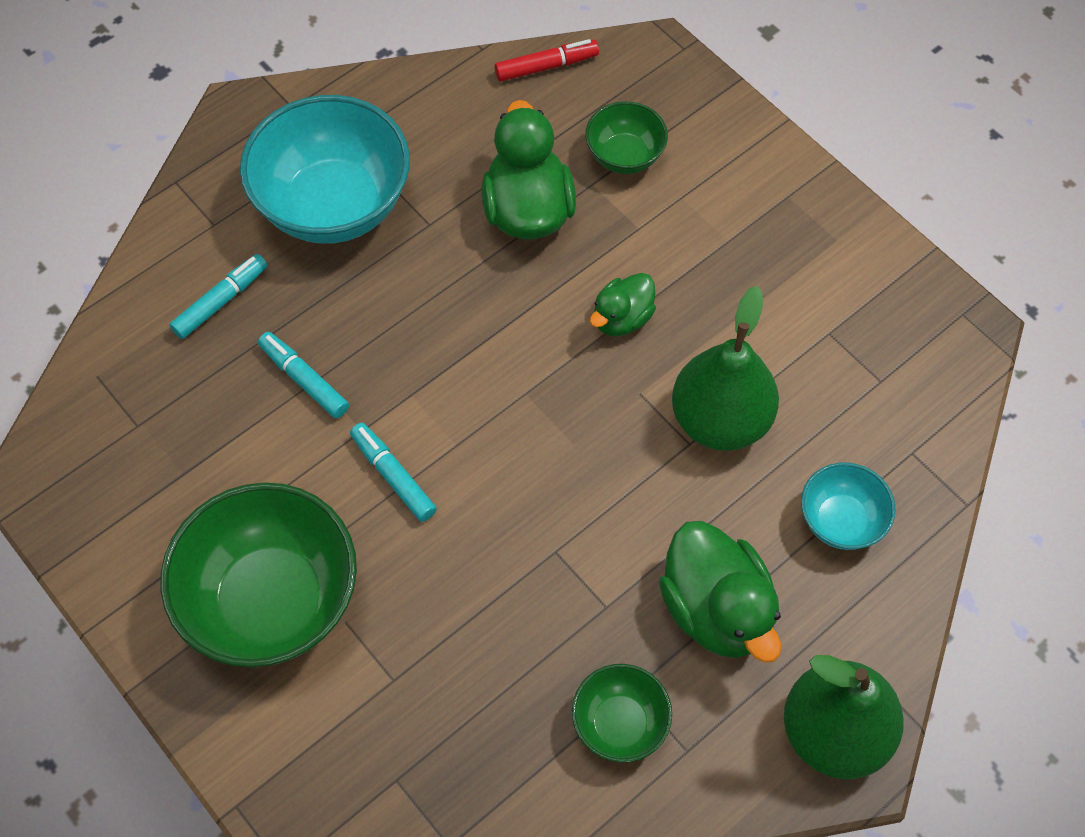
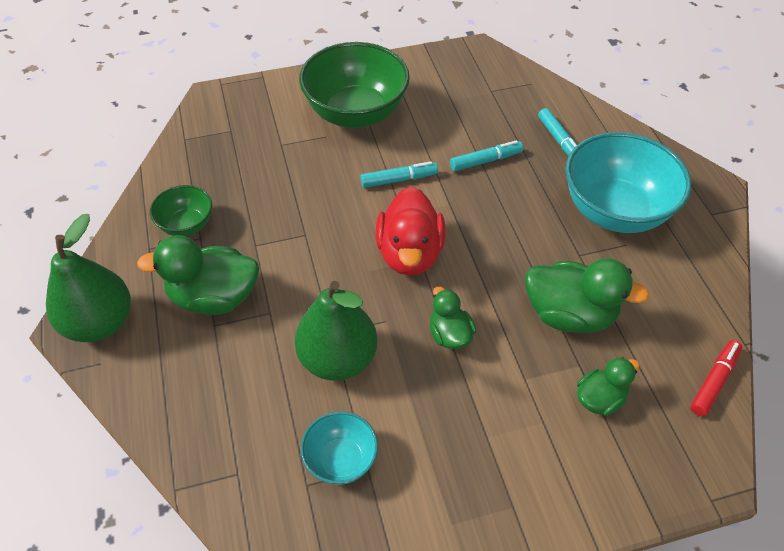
camera: 115 degrees right, 10 degrees down
red marker [495,39,599,82] -> red marker turned 150 degrees counterclockwise [690,340,743,417]
green bowl [585,101,668,174] -> green duck [577,357,640,416]
turquoise bowl [801,463,896,550] -> turquoise bowl moved to [301,411,378,485]
none -> red duck [375,187,446,276]

